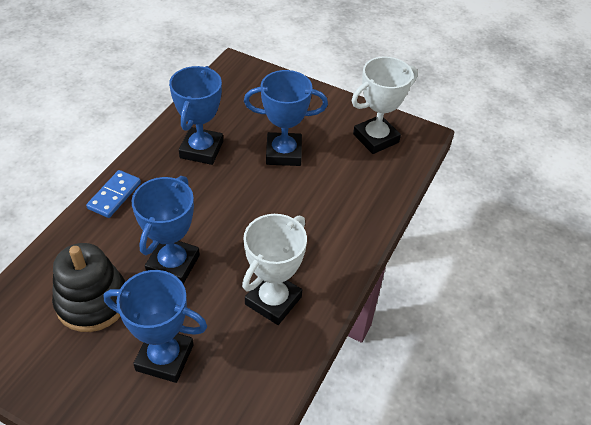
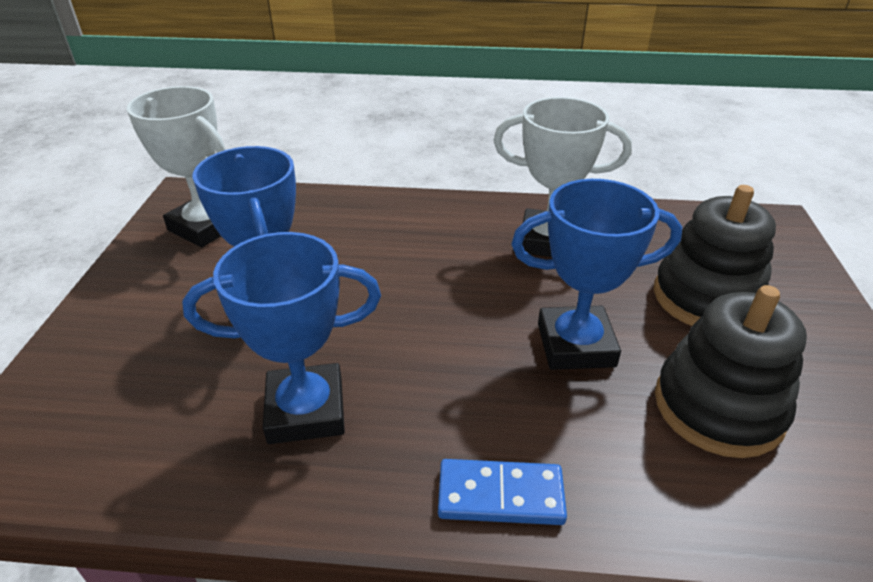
camera: 110 degrees left, 10 degrees down
blue trophy [104,270,207,383] -> black stacking toy [654,185,776,326]

